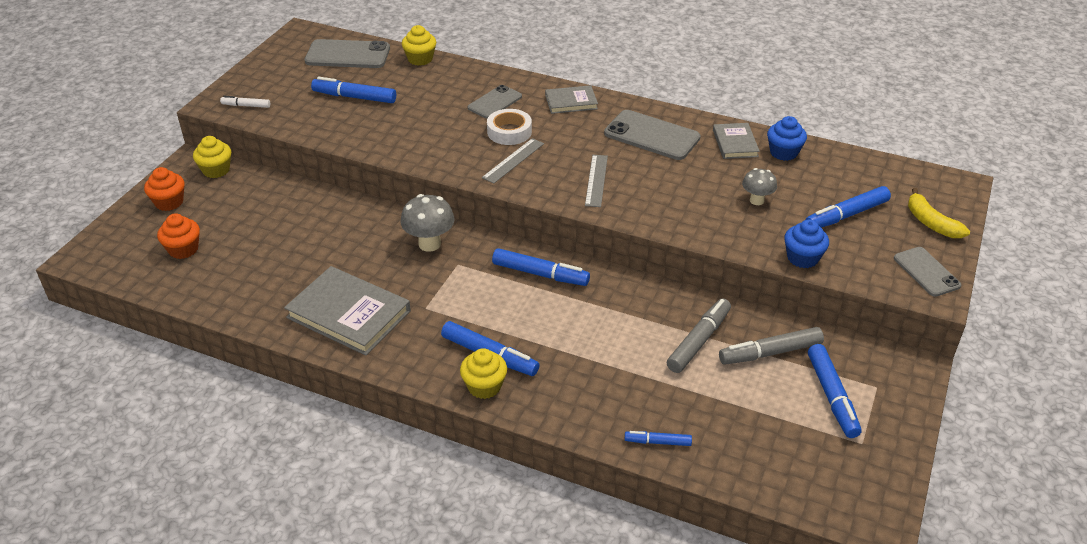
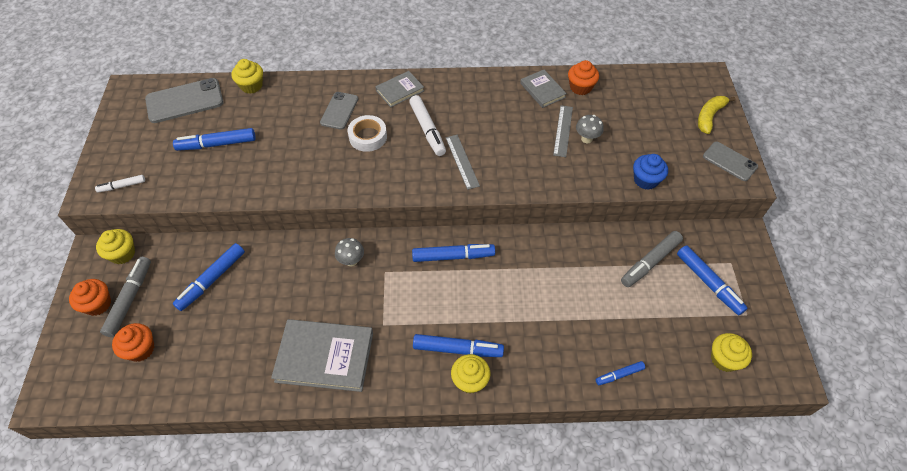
camera: 25 degrees left, 15 degrees up
grey mushroom [401,194,455,252] -> grey mushroom [335,238,364,266], size x0.64
grey ruler [482,138,544,184] -> grey ruler moved to [553,105,573,157]
grey phone [604,110,701,160] -> none
grey marker [667,298,731,373] -> grey marker moved to [100,257,151,337]
blue cupcake [767,116,807,161] -> orange cupcake [568,60,599,95]
blue marker [805,186,891,228] -> blue marker moved to [173,243,245,311]
yellow banana [908,188,970,238] -> yellow banana turned 90 degrees clockwise [698,96,735,134]
none -> white marker [409,95,446,156]
none -> yellow cupcake [711,333,752,372]

